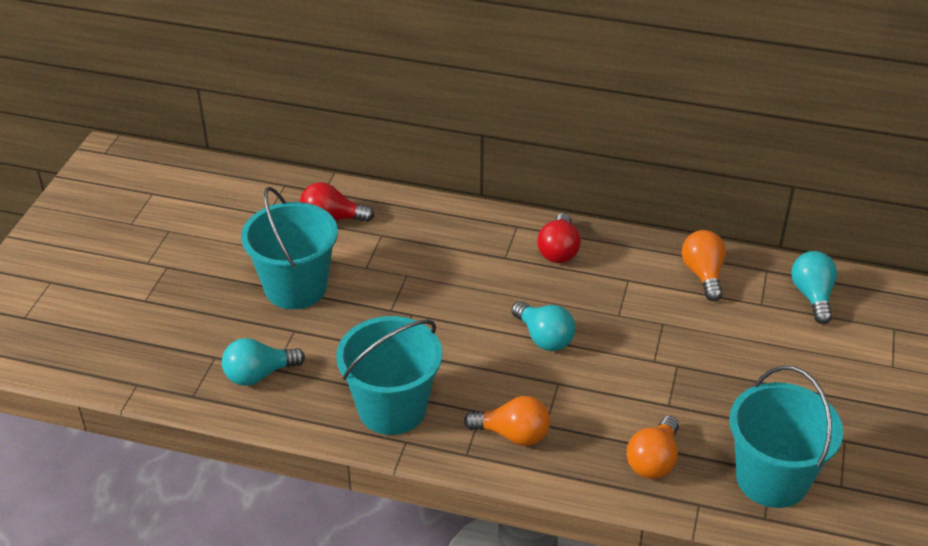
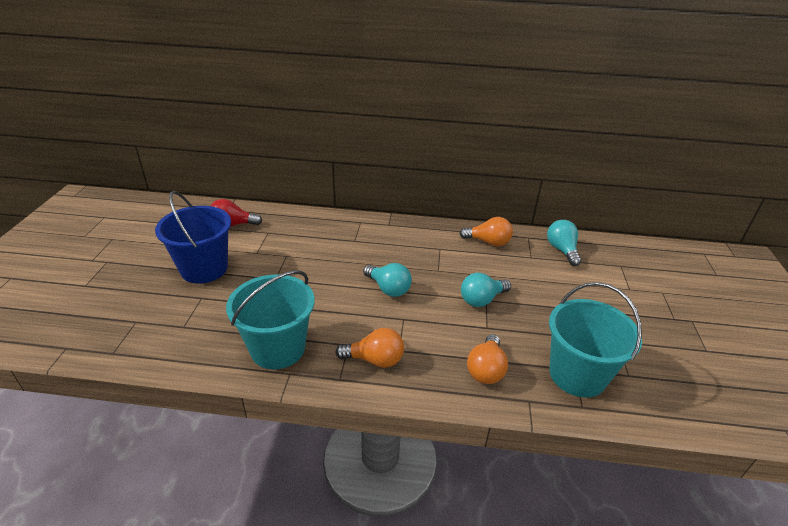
camera: 10 degrees left, 5 degrees down
turquoise light bulb [222,338,305,386] -> turquoise light bulb moved to [461,273,511,307]
turquoise bucket [241,187,338,309] -> blue bucket [155,191,231,284]
red light bulb [537,213,581,263] -> none
orange light bulb [682,230,726,301] -> orange light bulb turned 120 degrees clockwise [459,217,513,246]

